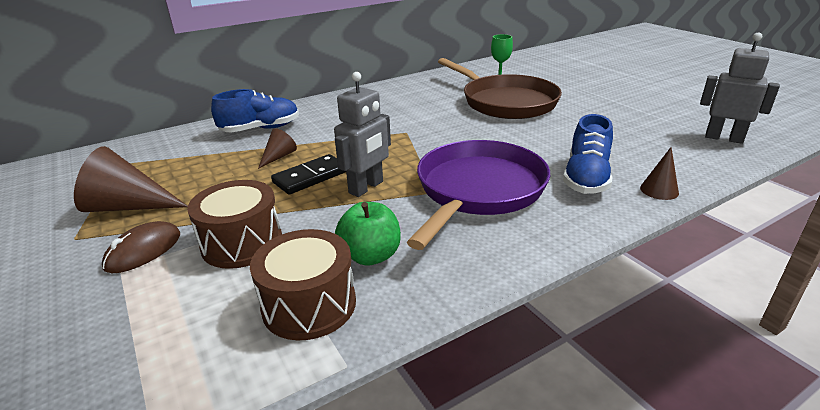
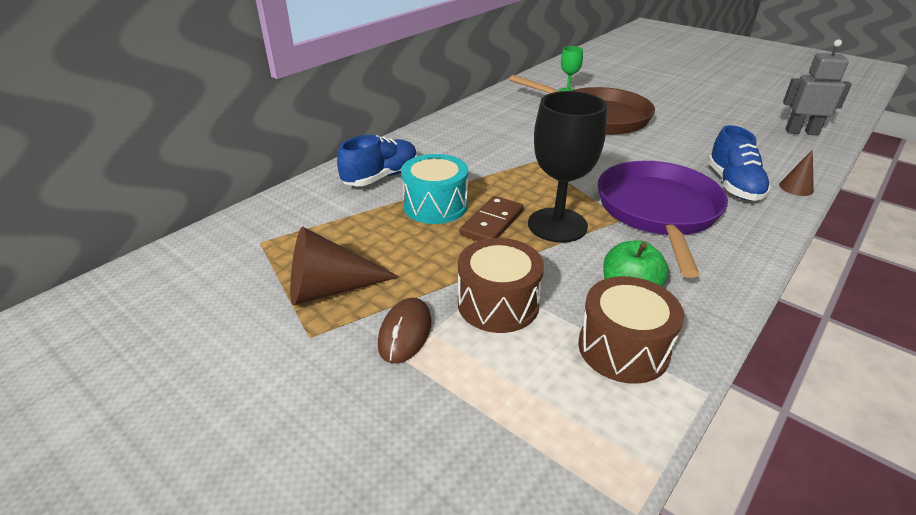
camera: 20 degrees left, 5 degrees up
brown cone [258,128,297,169] -> turquoise drum [401,154,468,224]
black domino [271,154,346,194] -> brown domino [459,196,524,241]
grey robot [334,72,391,197] -> black goblet [528,91,607,243]

